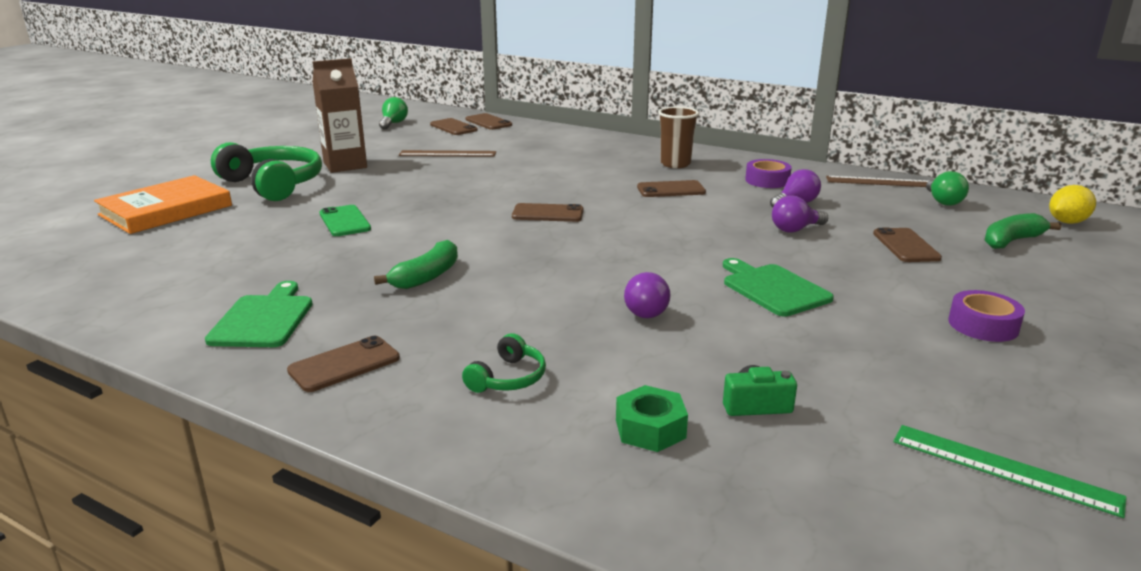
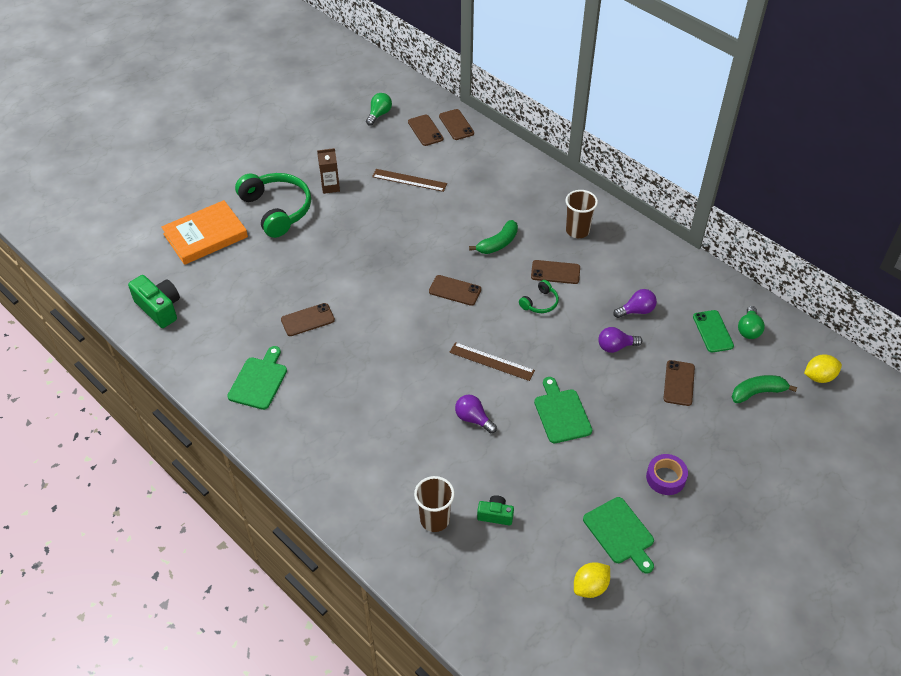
camera: 15 degrees right, 25 degrees up
brown phone [287,336,400,392] -> brown phone moved to [281,303,335,336]
brown carton [312,58,367,173] -> brown carton [317,148,340,194], size x0.62
green phone [320,205,371,236] -> green phone moved to [693,310,734,353]
green banana [374,240,458,289] -> green banana moved to [469,220,518,254]
green headphones [462,333,546,393] -> green headphones moved to [519,280,559,313]
green nut [616,385,688,452] -> brown cup [414,476,455,532]
purple light bulb [624,272,671,318] -> purple light bulb turned 120 degrees clockwise [455,395,497,433]
purple tape [745,159,792,188] -> none
brown ruler [826,176,928,187] -> brown ruler moved to [449,342,535,381]
green ruler [893,425,1127,518] -> yellow lemon [574,562,610,598]
none -> green camera [128,275,180,328]
none -> green cutting board [583,497,654,574]

